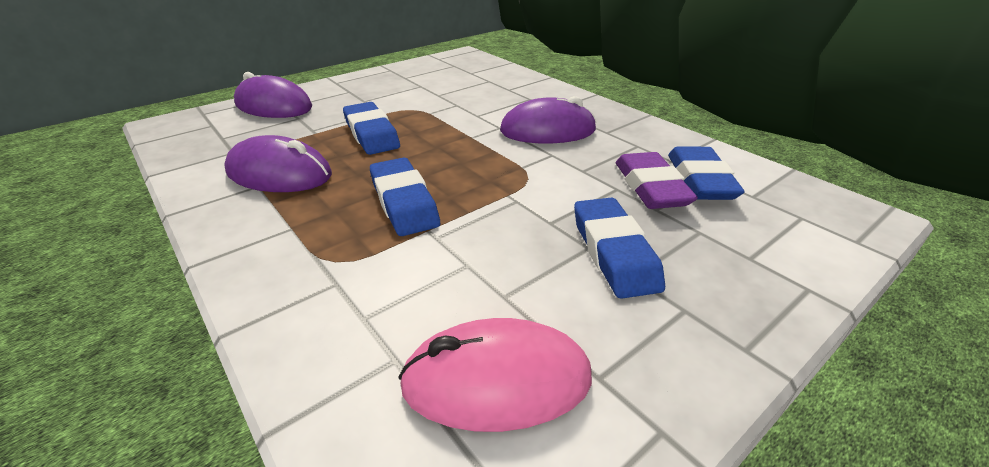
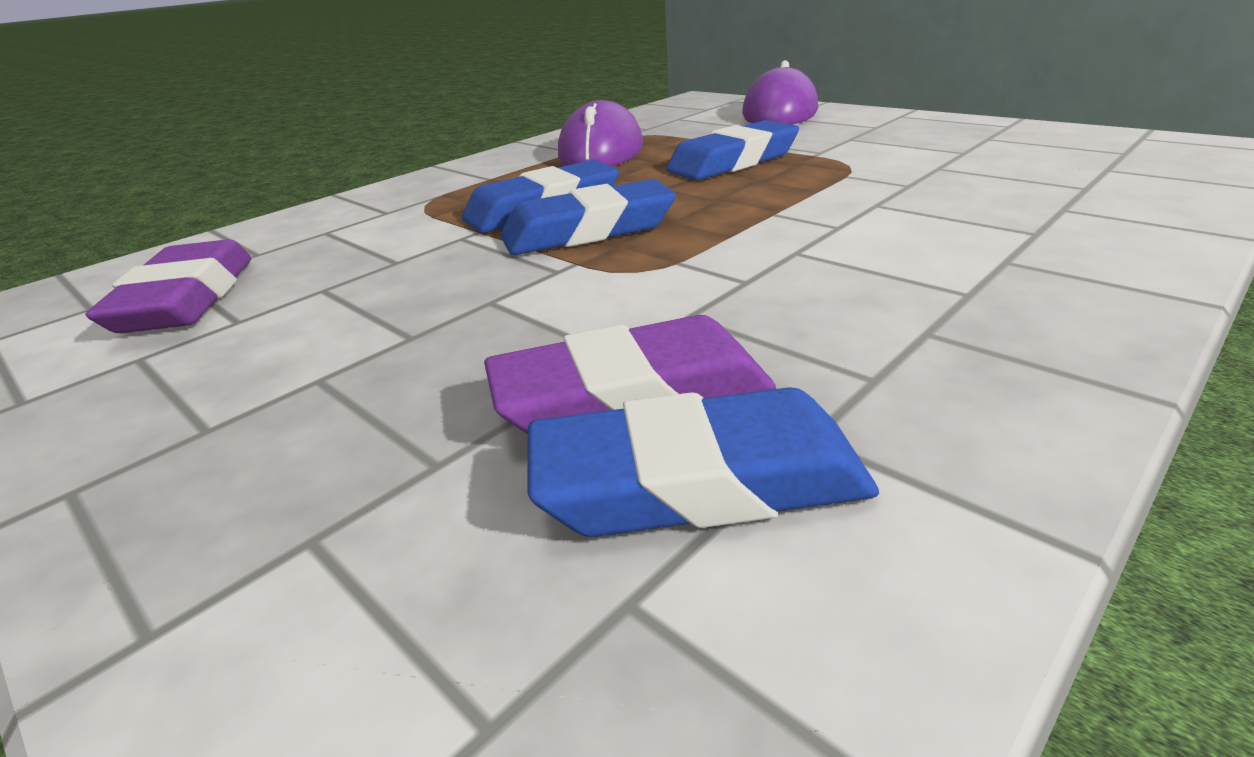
camera: 85 degrees right, 5 degrees down
pink mouse [398,318,592,432] -> purple eraser [85,239,251,333]
purple mouse [500,96,596,143] -> none
blue eraser [574,198,665,299] -> blue eraser moved to [500,179,676,255]

